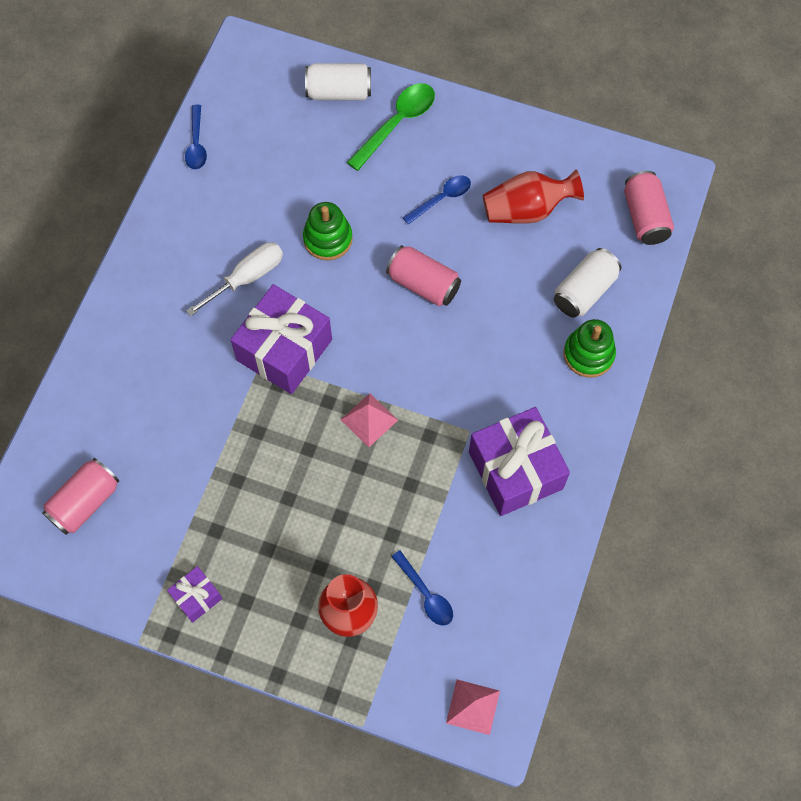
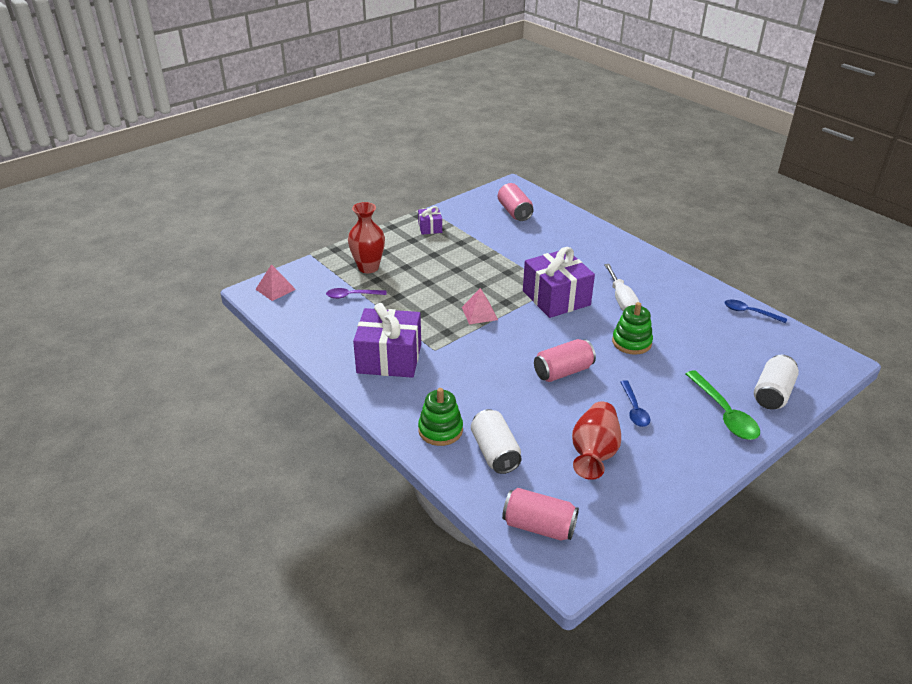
camera: 120 degrees right, 30 degrees down
blue spoon [391,550,453,625] -> purple spoon [326,288,387,299]

